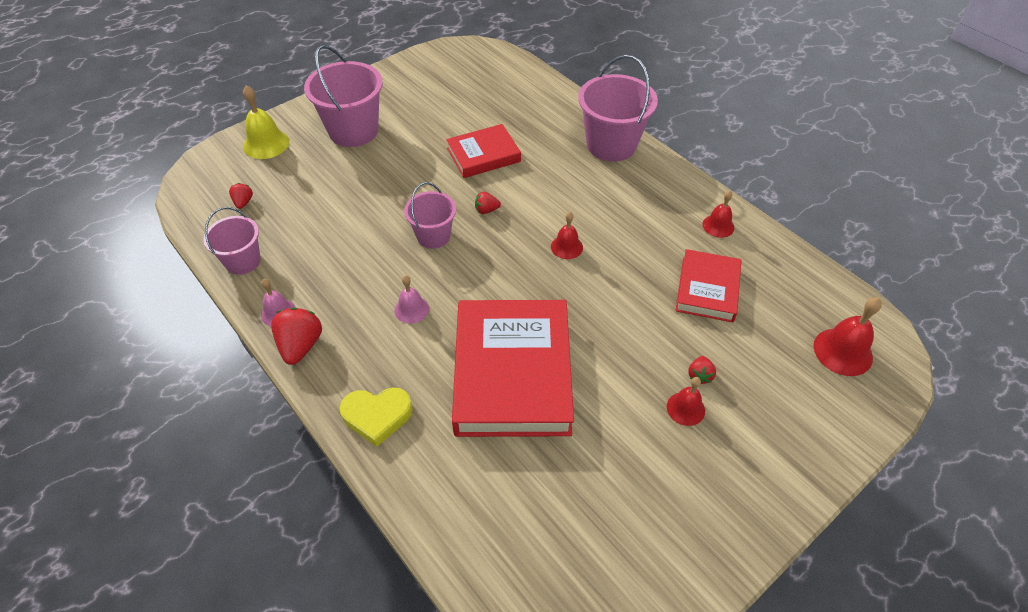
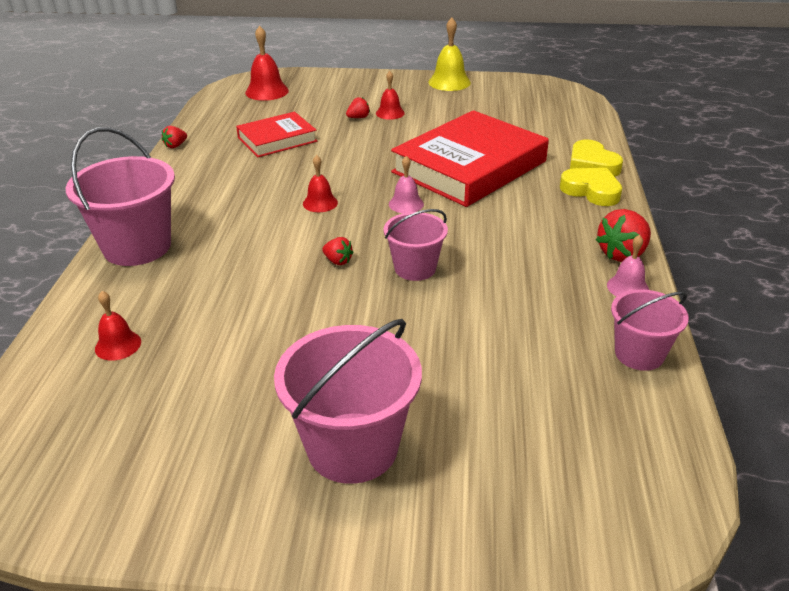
camera: 135 degrees left, 15 degrees down
red strawberry [229,183,253,209] -> red strawberry moved to [162,126,187,148]
yellow bell [243,85,289,159] -> yellow bell moved to [429,18,471,91]
pink bell [394,275,429,324] -> pink bell moved to [389,156,424,213]
red book [446,124,521,178] -> none
red bell [703,191,734,238] -> red bell moved to [95,291,141,361]
none -> yellow heart [570,140,623,177]

